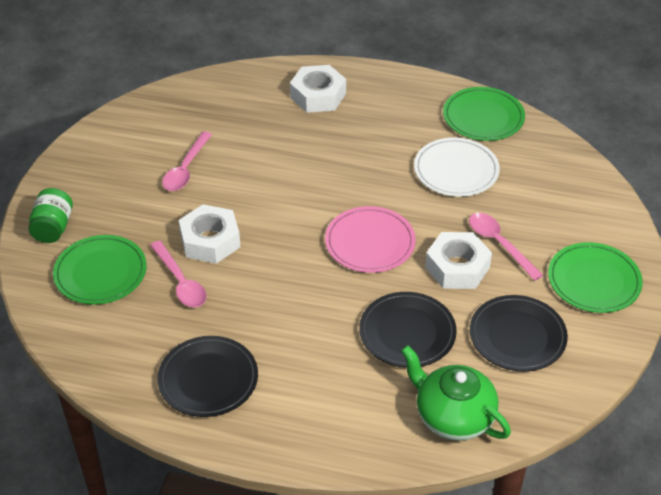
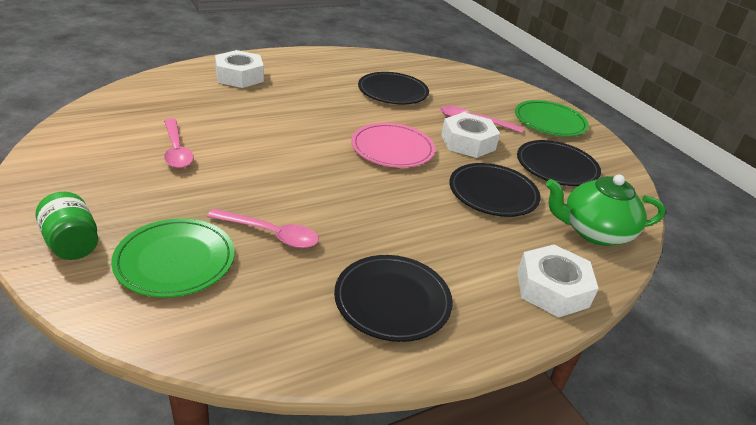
camera: 45 degrees left, 10 degrees down
white nut [179,204,240,264] -> white nut moved to [517,245,599,318]
white plate [414,138,500,197] -> black plate [358,72,429,104]
green plate [443,87,525,141] -> none

